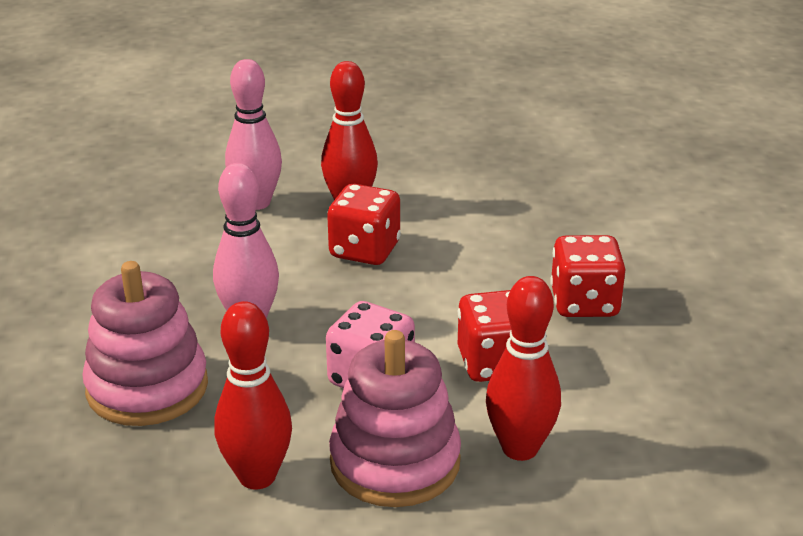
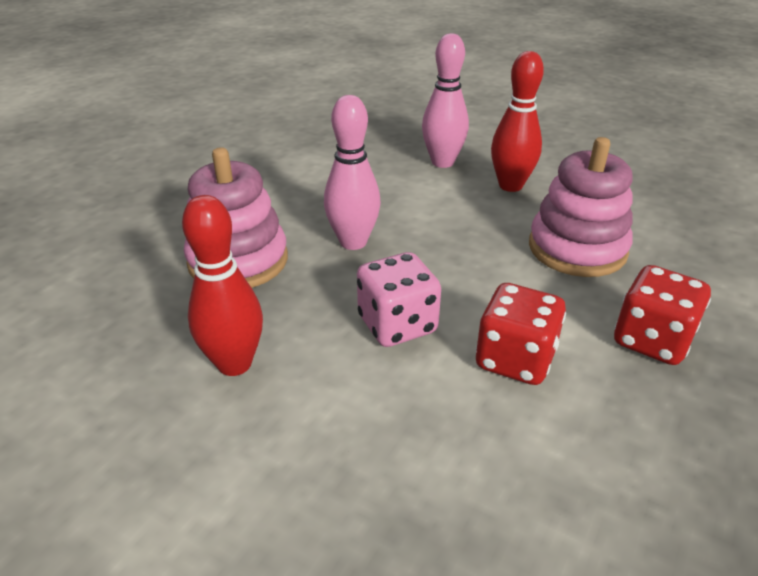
camera: 35 degrees right, 5 degrees up
red dice [327,184,401,265] -> none
pink stacking toy [329,330,461,507] -> pink stacking toy moved to [529,137,633,277]
red bowling pin [486,276,561,461] -> none

